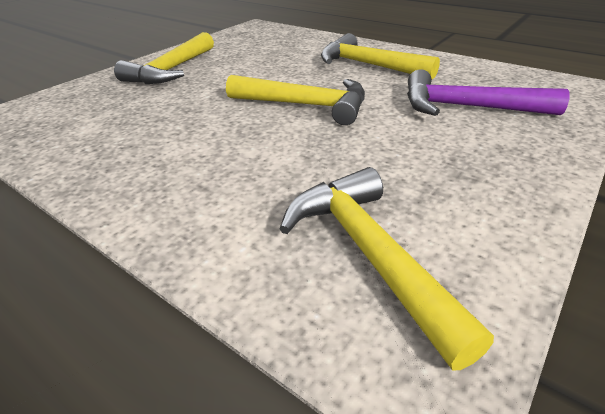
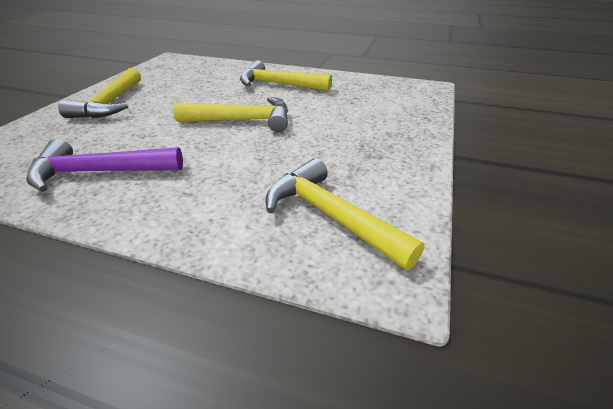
camera: 20 degrees left, 0 degrees up
purple hammer [407,69,570,116] -> purple hammer moved to [26,139,183,192]

